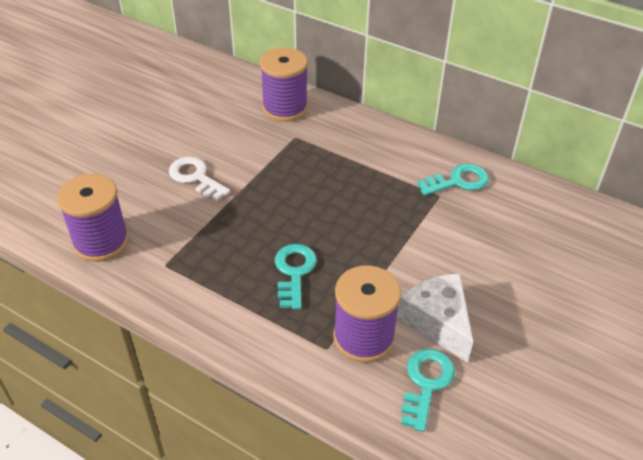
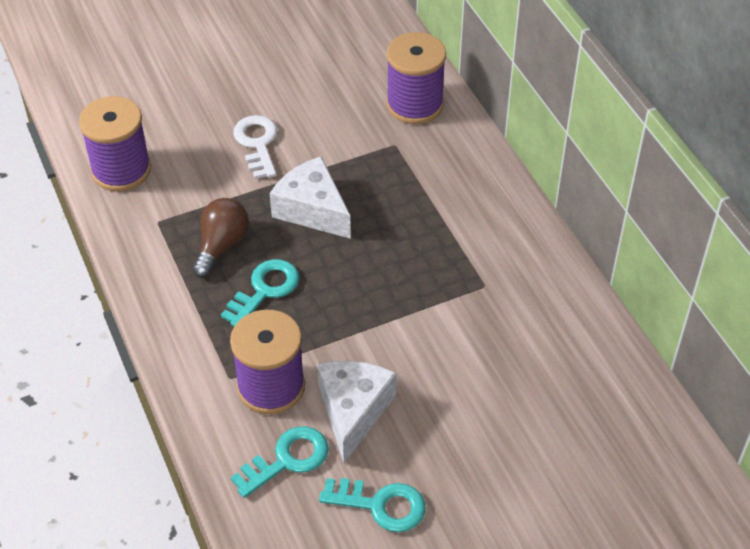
camera: 35 degrees right, 5 degrees up
turquoise key [417,164,489,196] -> turquoise key moved to [319,478,426,532]
none -> brown light bulb [192,198,249,278]
none -> white cheese [270,156,351,239]

